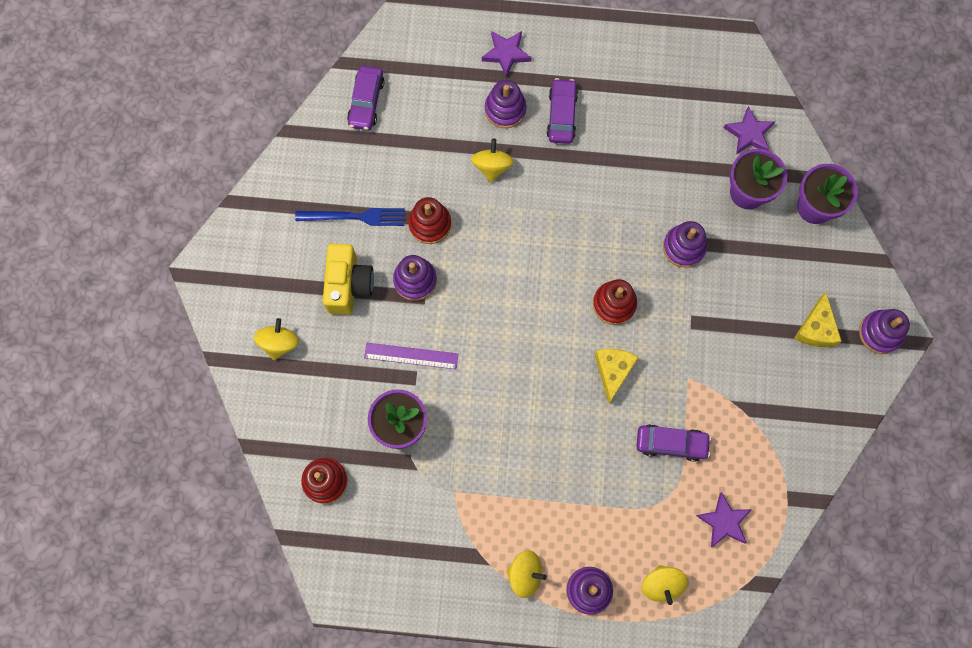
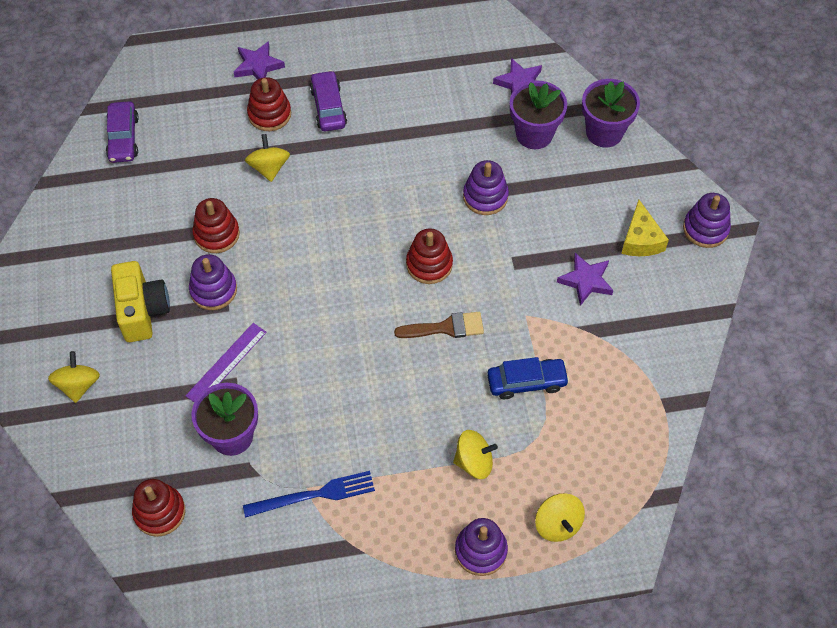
camera: 15 degrees left, 15 degrees down
blue fork [295,208,405,226] -> blue fork moved to [243,471,375,518]
purple ruler [364,343,458,369] -> purple ruler turned 45 degrees counterclockwise [185,323,267,402]
purple stacking toy [485,80,527,128] -> red stacking toy [247,77,291,131]
yellow spinning top [506,550,546,598] -> yellow spinning top moved to [453,430,498,479]
yellow cheese [595,349,639,404] -> brown brush [394,312,484,338]
purple car [636,424,711,462] -> blue car [487,357,569,399]
purple star [696,492,752,547] -> purple star moved to [557,253,613,306]

